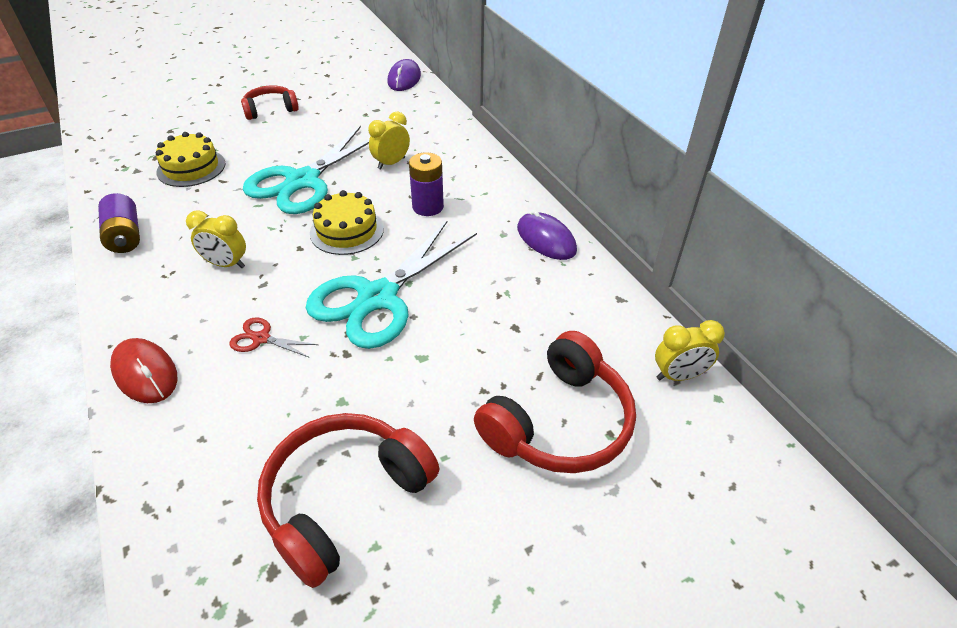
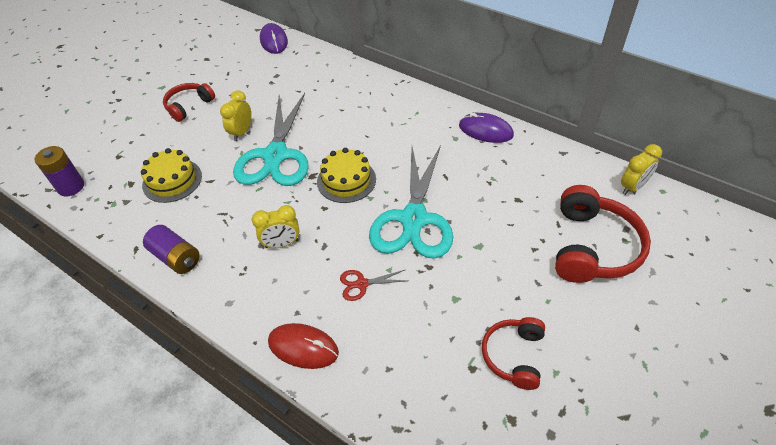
camera: 25 degrees left, 5 degrees up
red headphones [257,413,439,588] -> red headphones [482,317,545,390], size x0.60
yellow clock [368,111,410,169] -> yellow clock moved to [220,90,251,141]
purple battery [409,152,444,216] -> purple battery moved to [35,146,84,196]

